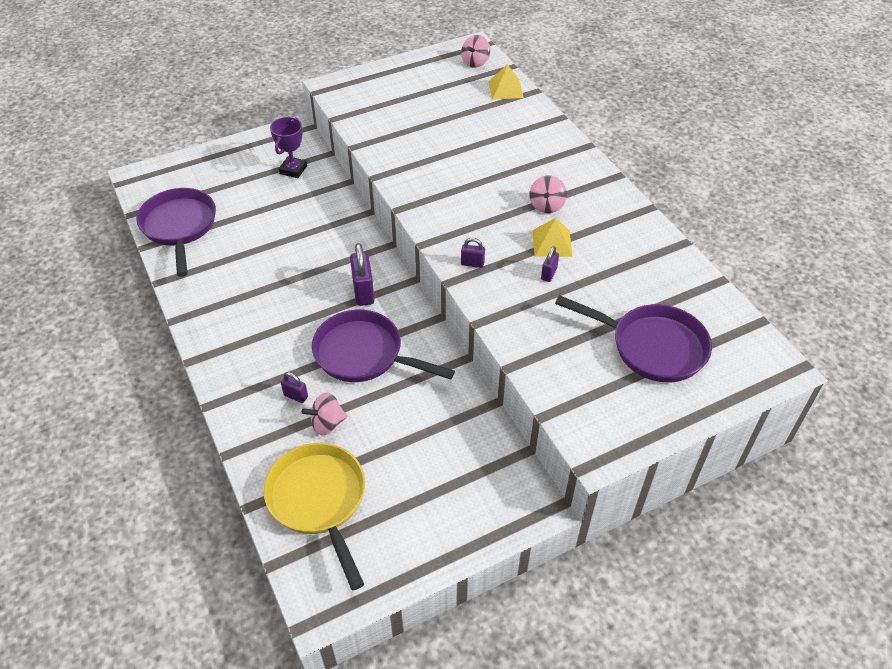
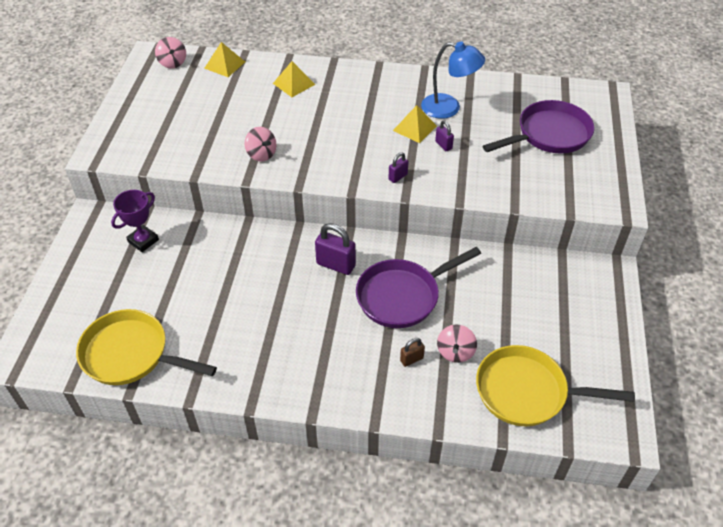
camera: 55 degrees left, 0 degrees up
purple pan [136,188,216,277] -> yellow pan [76,309,217,385]
purple trophy [270,117,307,178] -> purple trophy turned 75 degrees clockwise [111,190,159,252]
purple padlock [281,372,308,403] -> brown padlock [400,338,425,367]
pink spinning top [529,175,567,213] -> pink spinning top moved to [245,127,277,162]
none -> yellow pyramid [273,61,315,97]
none -> blue lamp [421,41,485,119]

